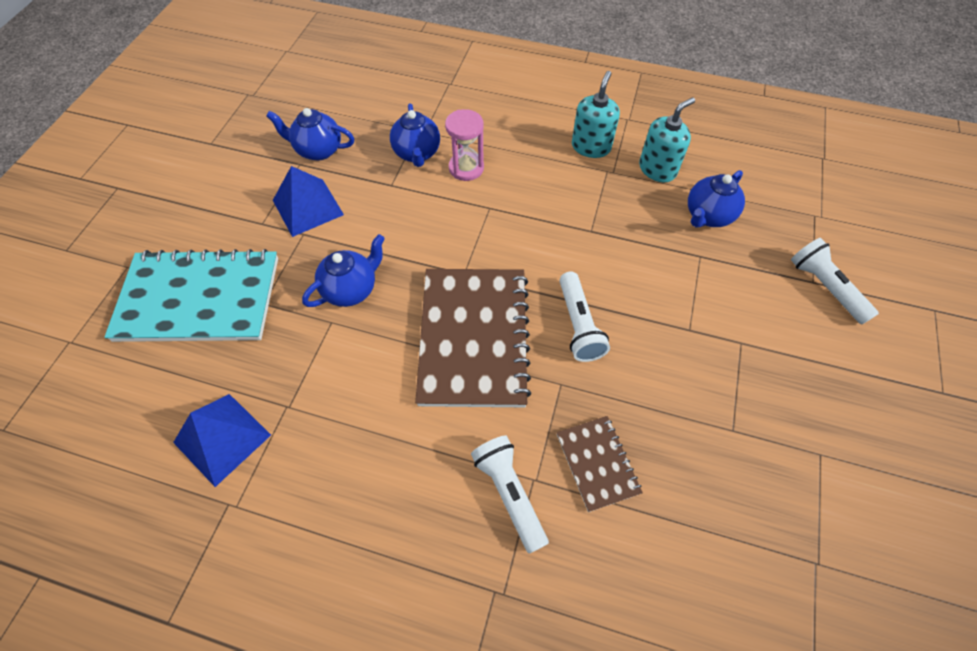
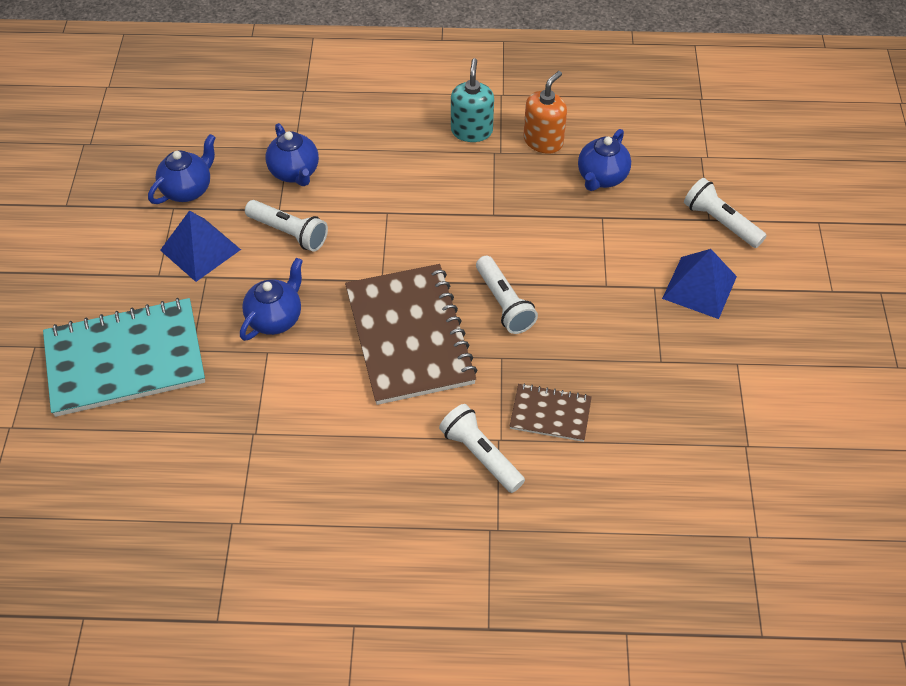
camera: 15 degrees left, 5 degrees down
blue pyramid [173,394,271,487] -> blue pyramid moved to [662,249,737,319]
blue teapot [266,108,354,161] -> blue teapot turned 135 degrees clockwise [148,134,216,204]
pink hourglass [445,109,484,181] -> none
brown notebook [557,416,643,512] -> brown notebook turned 45 degrees counterclockwise [509,383,592,442]
turquoise soap dispenser [639,97,695,182] -> orange soap dispenser [524,71,567,154]
none -> white flashlight [245,200,328,252]

